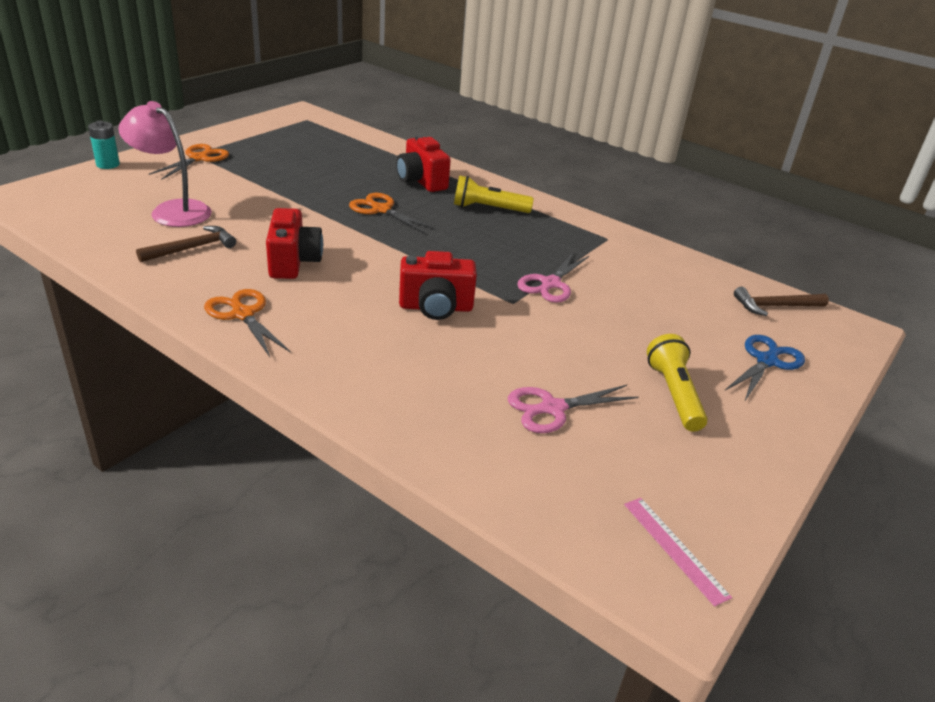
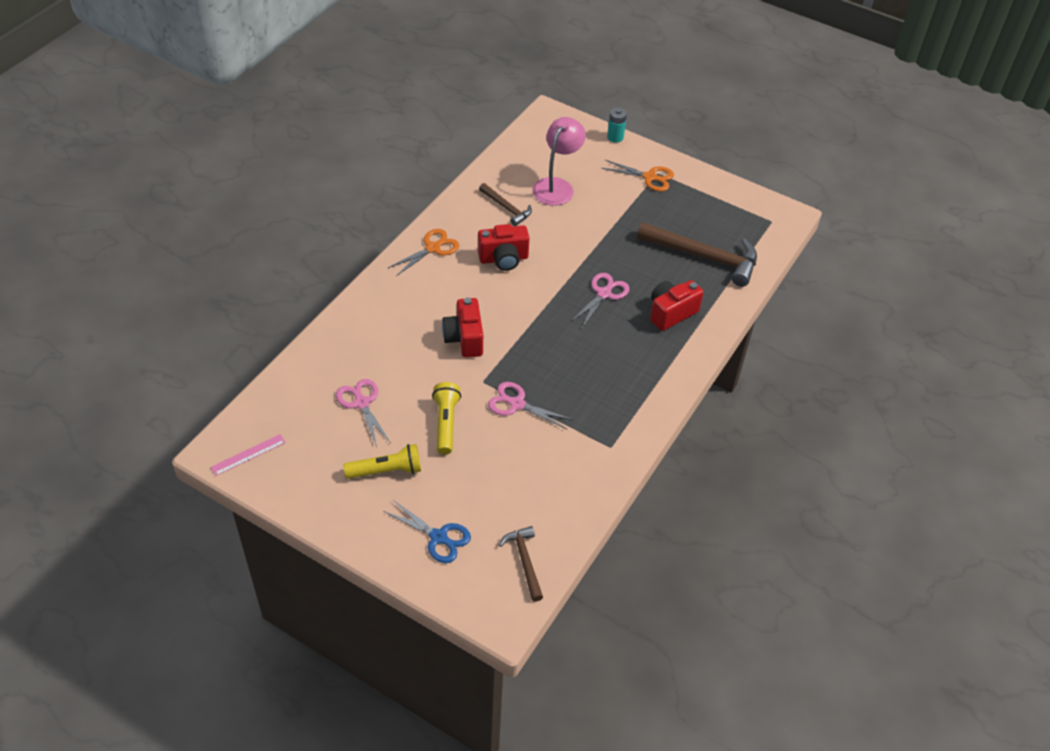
camera: 85 degrees right, 15 degrees up
orange scissors [349,193,436,233] -> pink scissors [570,273,630,328]
yellow flashlight [454,175,534,213] -> yellow flashlight moved to [432,382,461,454]
none -> brown hammer [637,222,757,287]

